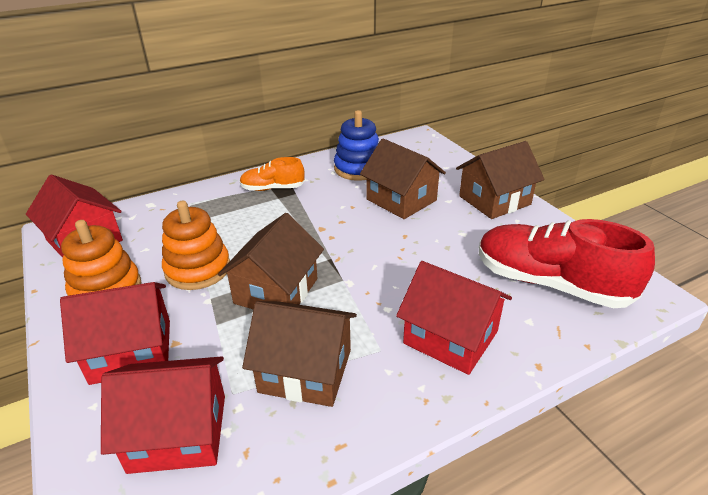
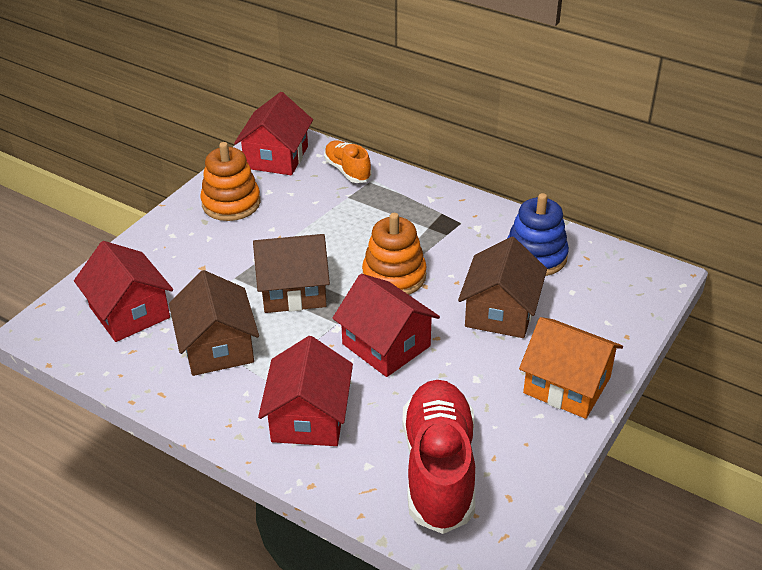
camera: 60 degrees right, 5 degrees up
red house [60,282,170,385] -> red house moved to [333,274,440,377]
orange stacking toy [162,201,230,290] -> orange stacking toy moved to [362,213,427,295]
orange shoe [239,157,305,191] -> orange shoe moved to [324,140,372,183]
brown house [456,141,545,219] -> orange house [519,317,623,419]

